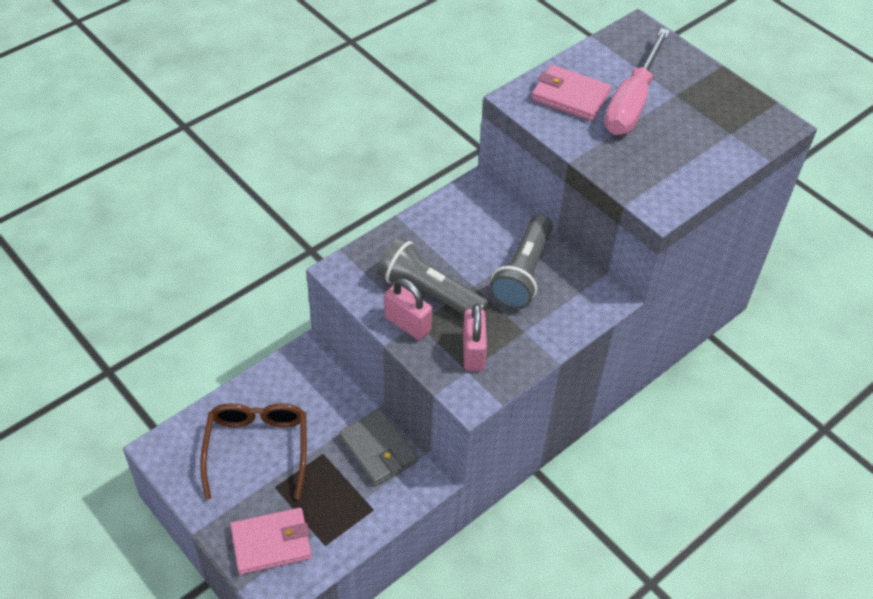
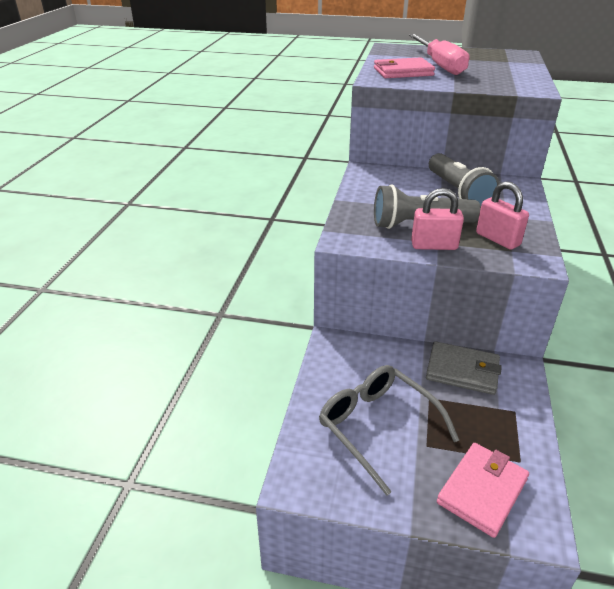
camera: 35 degrees left, 15 degrees down
brown glasses [200,403,307,500] -> grey glasses [319,365,459,496]

